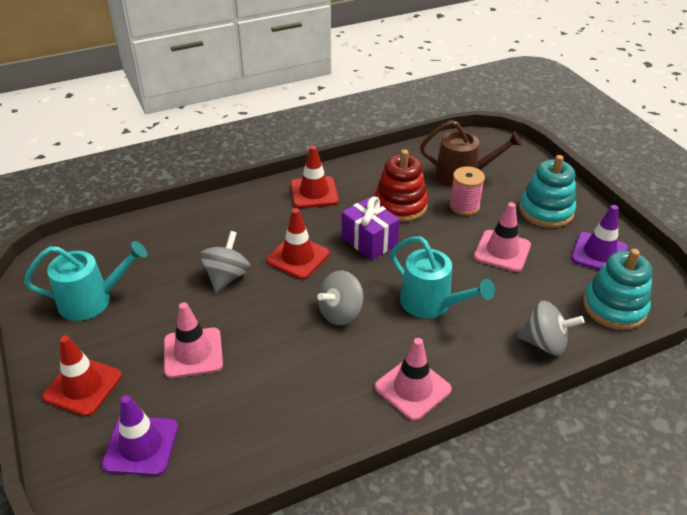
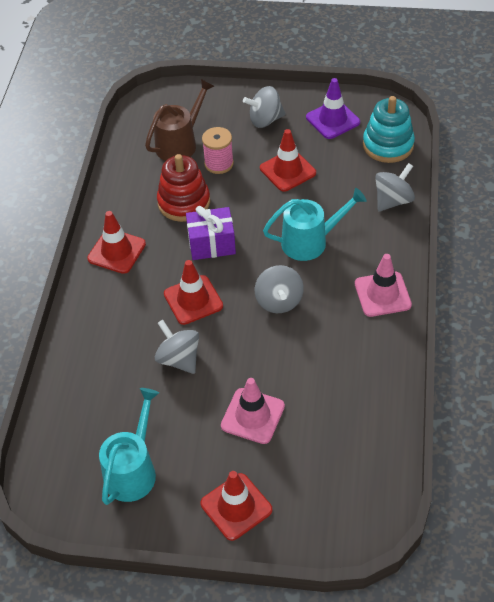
camera: 55 degrees left, 10 degrees up
purple traffic cone [102,395,178,476] -> none
pink traffic cone [474,202,531,272] -> red traffic cone [260,129,316,192]
turquoise stacking toy [519,155,576,228] -> grey spinning top [243,86,286,128]

